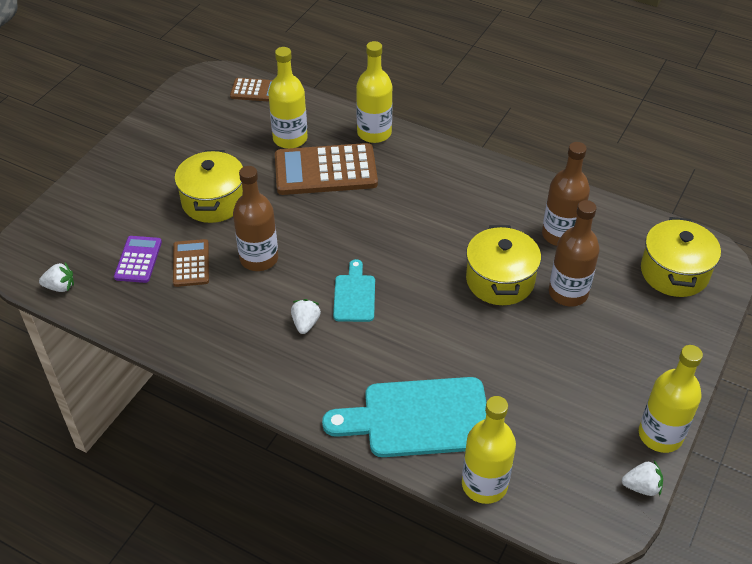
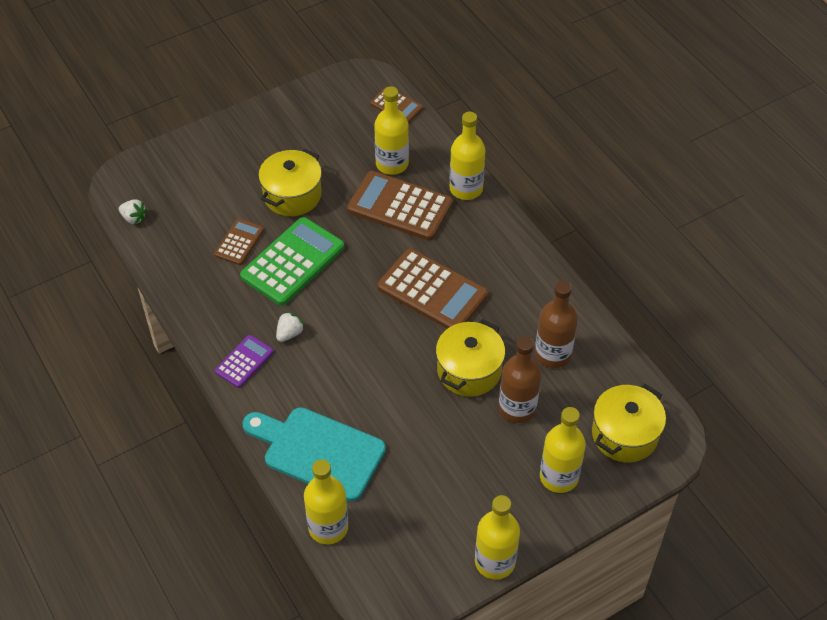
camera: 30 degrees right, 5 degrees up
purple calculator [114,236,162,283] -> purple calculator moved to [215,335,274,388]
brown bottle [233,166,278,271] -> green calculator [240,217,344,306]
turquoise cutting board [333,259,375,322] -> none
white strawberry [622,461,663,496] -> none
none -> brown calculator [377,248,488,329]
none -> yellow bottle [540,407,586,493]

